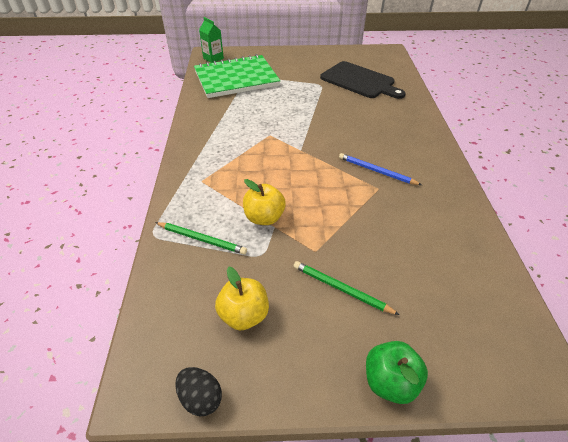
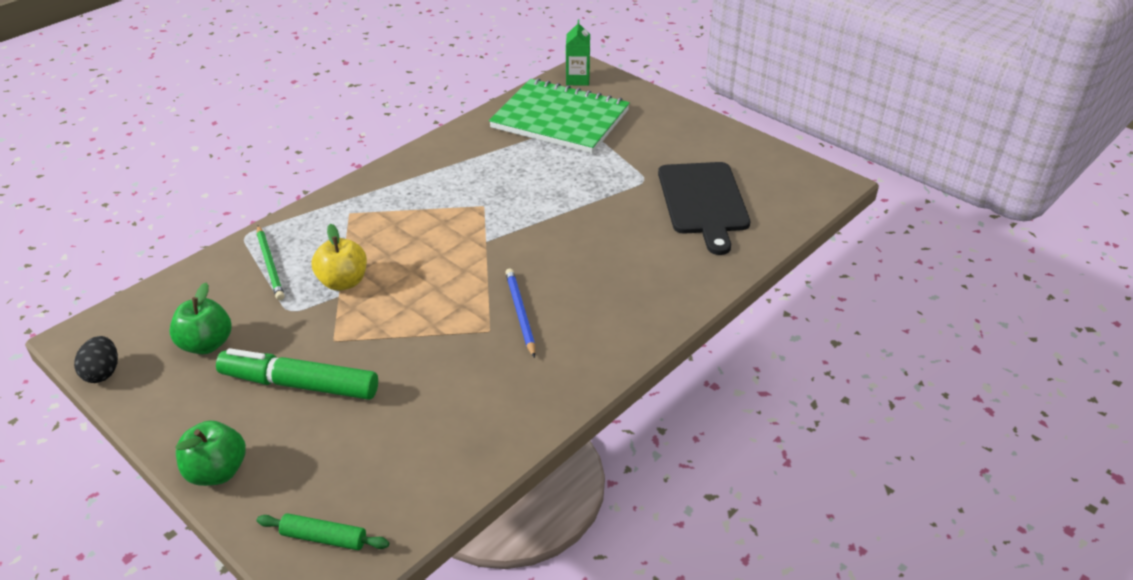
camera: 45 degrees right, 5 degrees down
yellow apple [215,267,269,331] -> green apple [169,283,231,354]
green pencil [294,261,400,315] -> green marker [216,348,378,400]
none -> green rolling pin [257,513,389,550]

